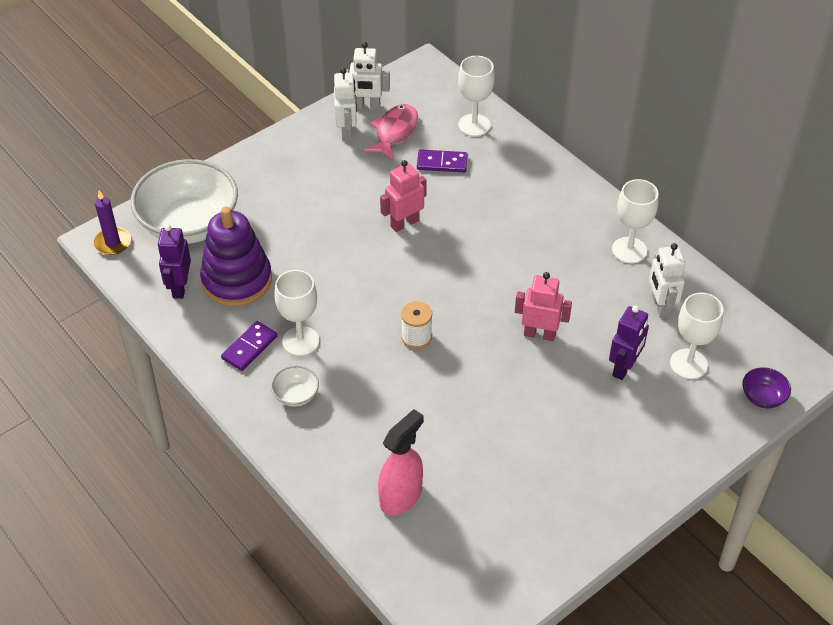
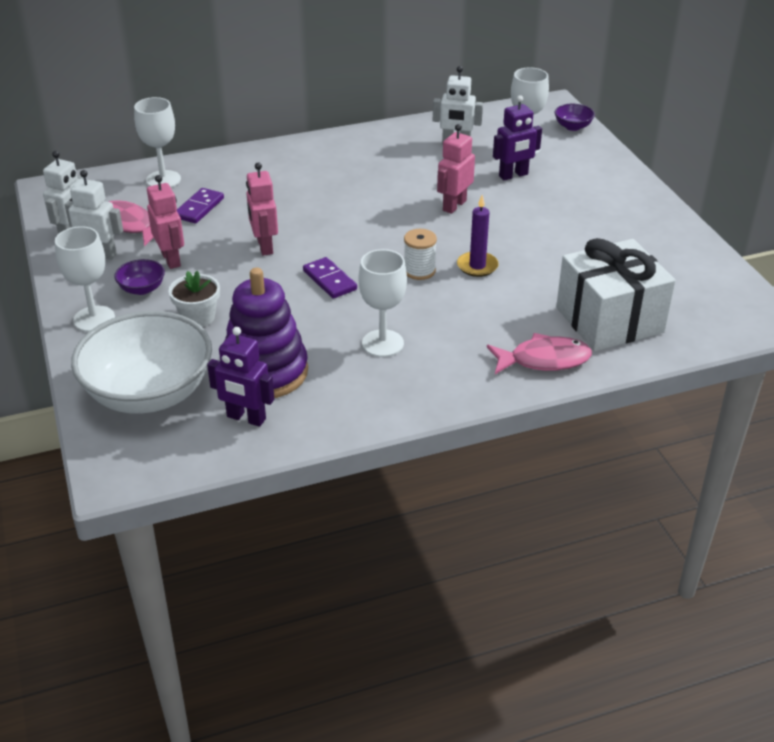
camera: 70 degrees left, 10 degrees down
purple candle [93,190,131,255] -> purple candle moved to [457,195,499,277]
purple domino [221,321,278,371] -> purple domino moved to [303,257,357,299]
white bowl [271,366,319,407] -> none
pink spray bottle [378,409,424,515] -> white gift [556,238,676,351]
purple robot [609,305,649,380] -> purple robot turned 105 degrees clockwise [493,95,542,180]
white goblet [612,179,659,263] -> white goblet moved to [55,226,115,332]
none -> purple bowl [114,259,165,295]
none -> pink robot [147,175,184,269]
none -> white flower pot [169,271,220,327]
none -> pink fish [487,333,592,374]

